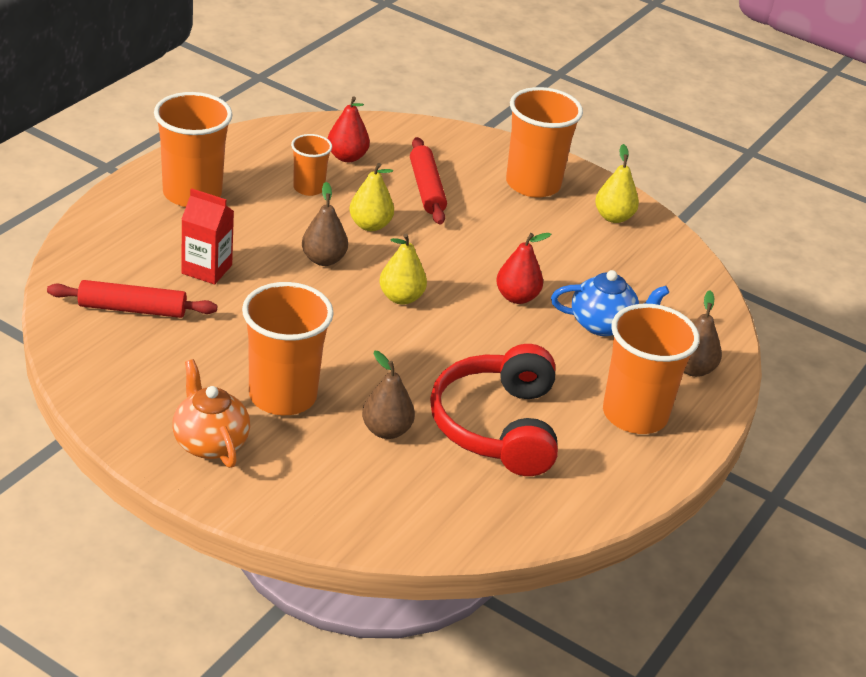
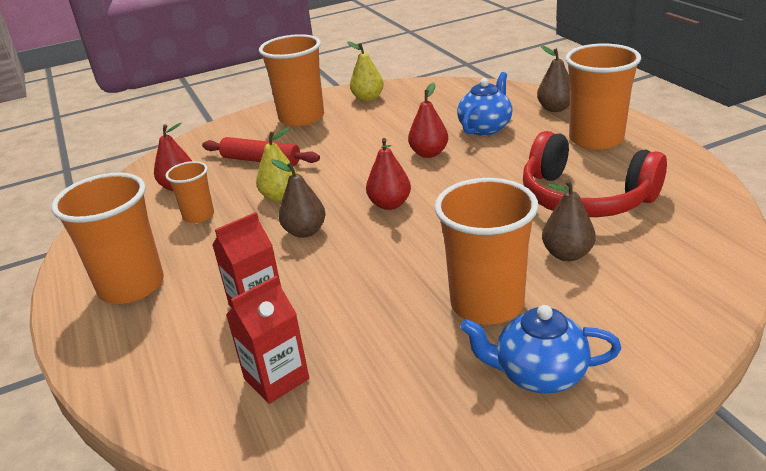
camera: 50 degrees left, 5 degrees down
red rolling pin [47,280,217,318] -> red carton [226,276,309,404]
orange teapot [172,359,250,468] -> blue teapot [461,305,622,394]
yellow pear [379,234,427,305] -> red pear [366,138,411,210]

